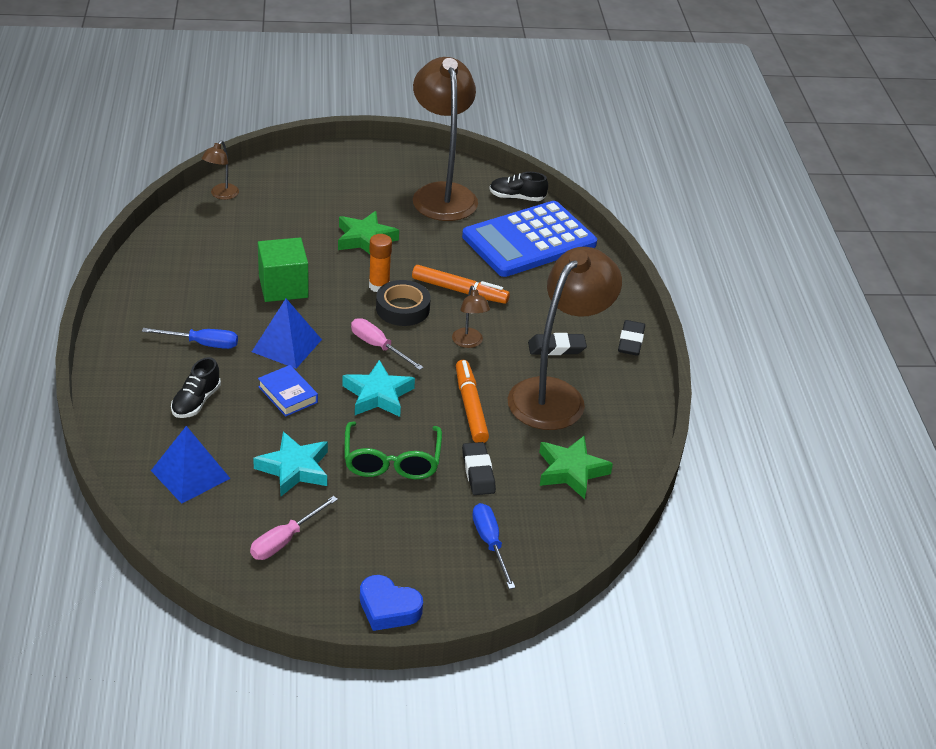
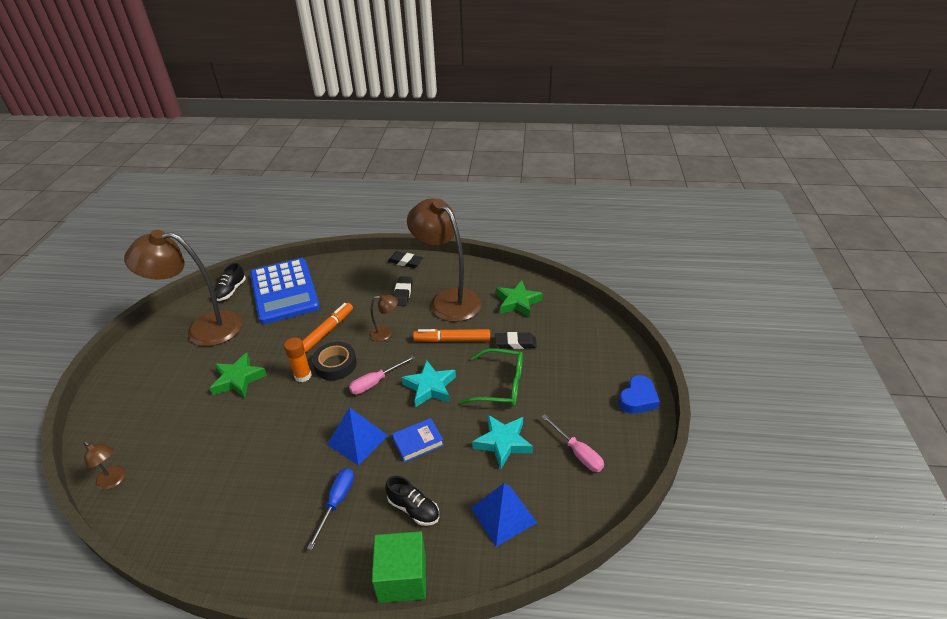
camera: 75 degrees left, 0 degrees up
green cube [258,238,309,302] -> green cube moved to [372,531,426,603]
blue screwdriver [472,503,515,589] -> none

